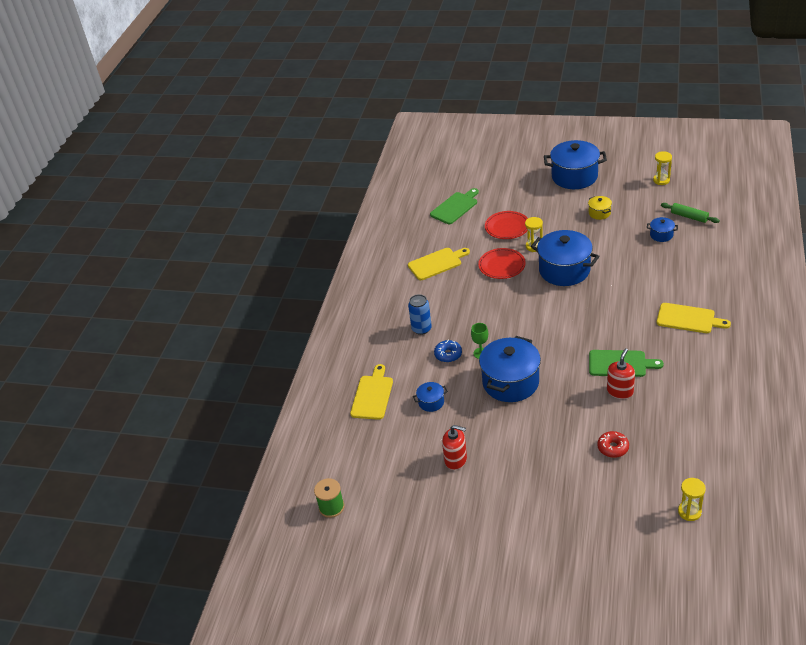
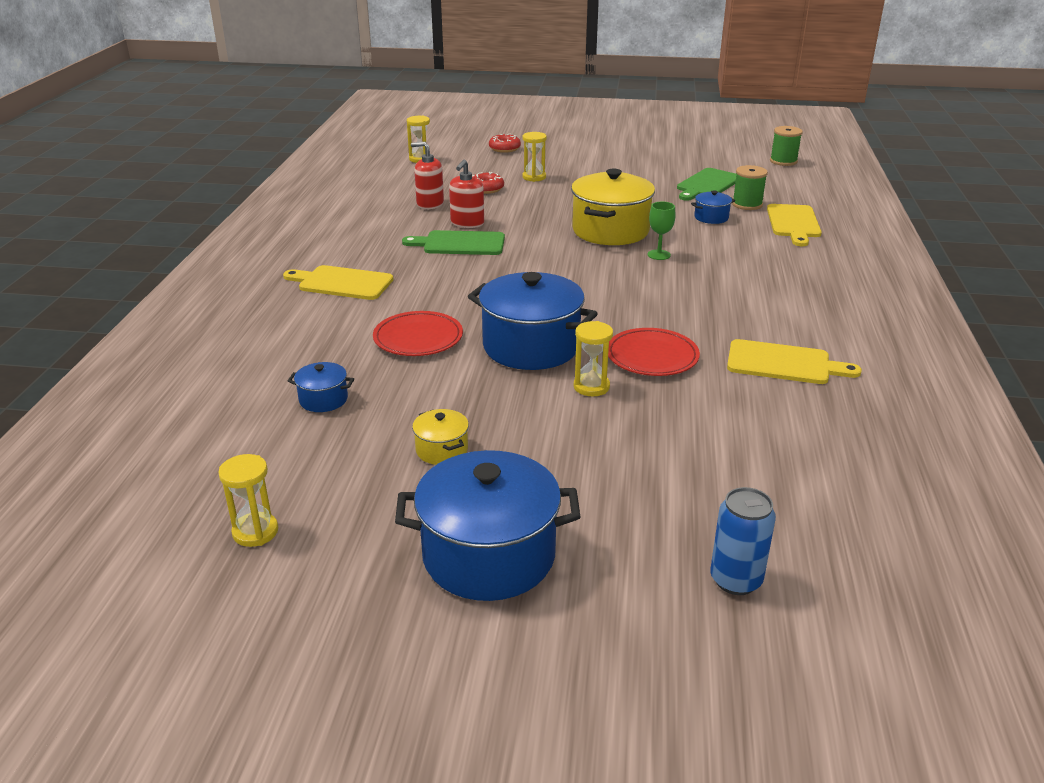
camera: 170 degrees right, 10 degrees down
yellow cutting board [408,248,470,280] -> yellow cutting board turned 135 degrees counterclockwise [727,339,862,384]
blue can [408,294,432,335] -> blue can moved to [710,487,776,595]
green cutting board [430,188,479,224] -> green cutting board moved to [677,168,737,201]
blue donut [434,339,462,362] -> none
red soap dispenser [442,425,467,470] -> red soap dispenser moved to [411,142,444,209]
blue pot [479,336,541,402] -> yellow pot [571,169,655,245]
red plate [485,211,528,239] -> red plate moved to [373,311,463,356]
green rolling pin [661,203,720,223] -> none
none -> red donut [489,134,521,153]
none -> yellow hourglass [522,132,547,182]
none -> green spool [732,165,768,210]

